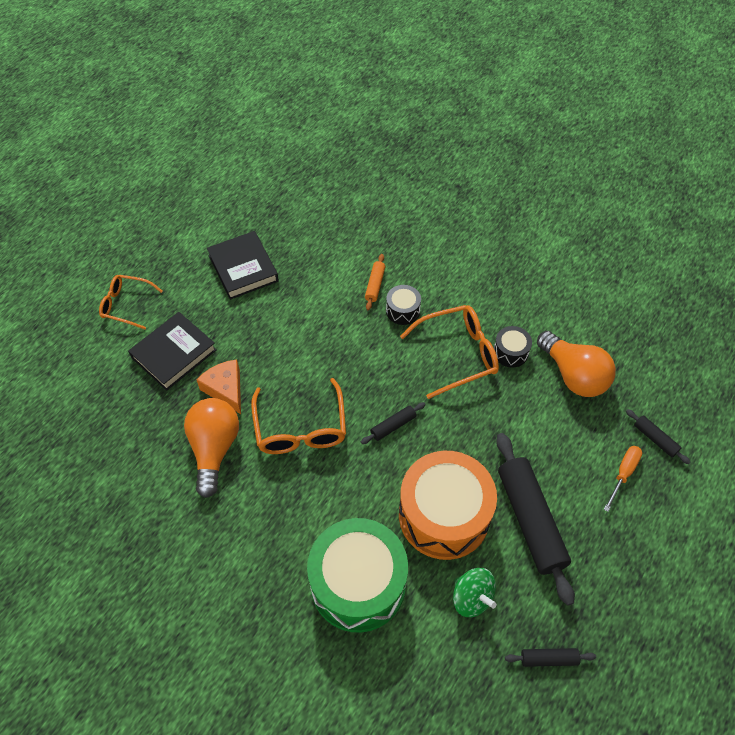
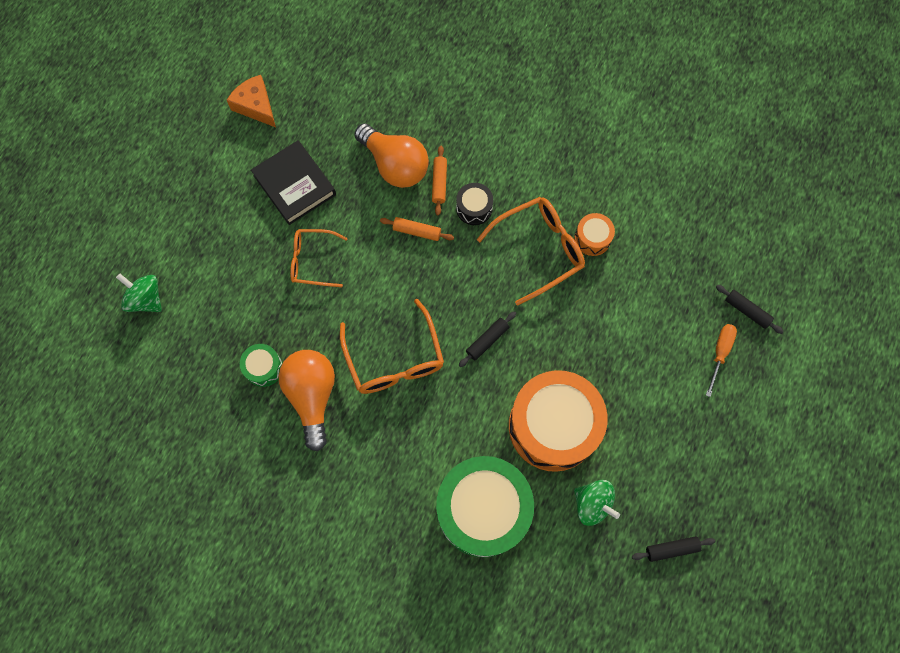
camera: 10 degrees left, 15 degrees up
orange glasses [99,275,163,330] -> orange glasses moved to [290,229,348,287]
black book [128,312,217,391] -> none
orange cheese [197,359,241,414] -> orange cheese moved to [227,75,276,127]
black drum [494,326,532,367] -> orange drum [574,213,615,256]
black rolling pin [496,433,575,606] -> none
orange light bulb [537,331,616,397] -> orange light bulb moved to [354,123,429,188]
none -> green spinning top [116,274,162,312]
none -> green drum [240,344,283,387]
none -> orange rolling pin [380,217,454,241]

